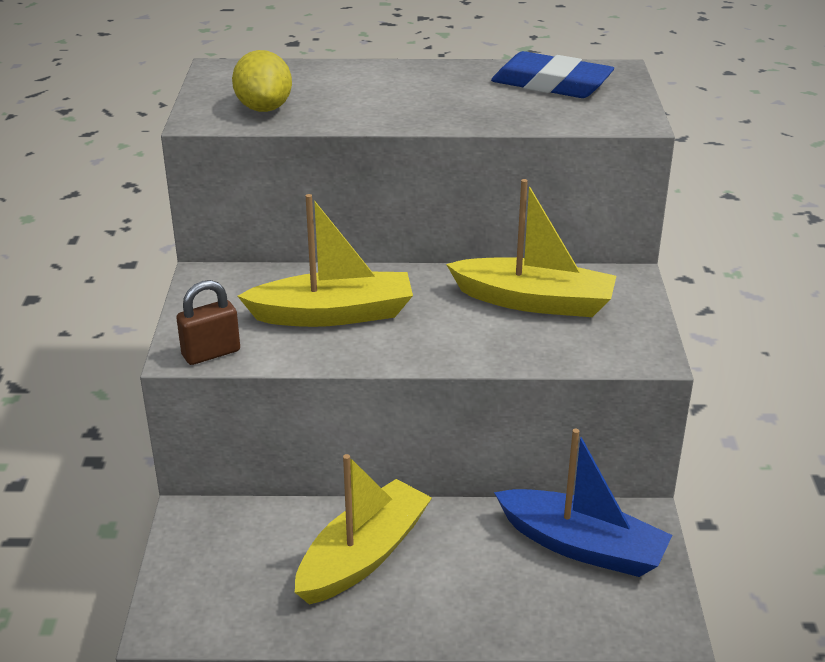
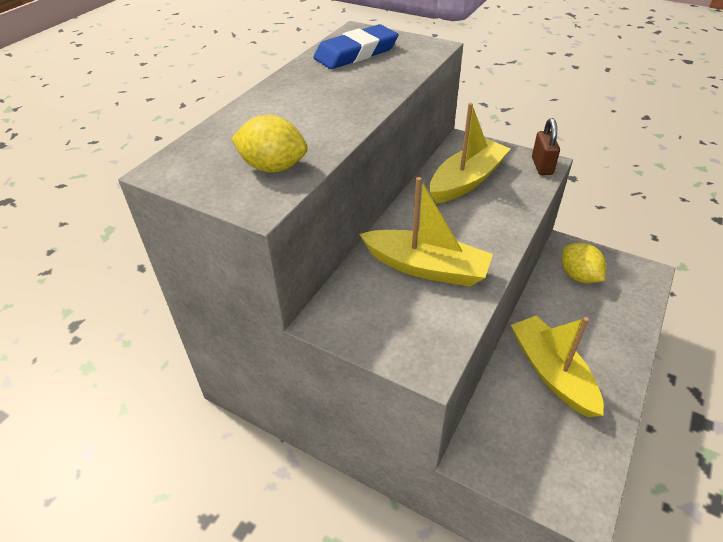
camera: 60 degrees left, 10 degrees up
brown padlock [176,280,240,365] -> brown padlock moved to [532,118,560,175]
yellow boat [238,194,413,327] -> yellow boat turned 90 degrees clockwise [359,177,493,287]
blue boat [494,428,672,577] -> yellow lemon [562,243,606,283]

